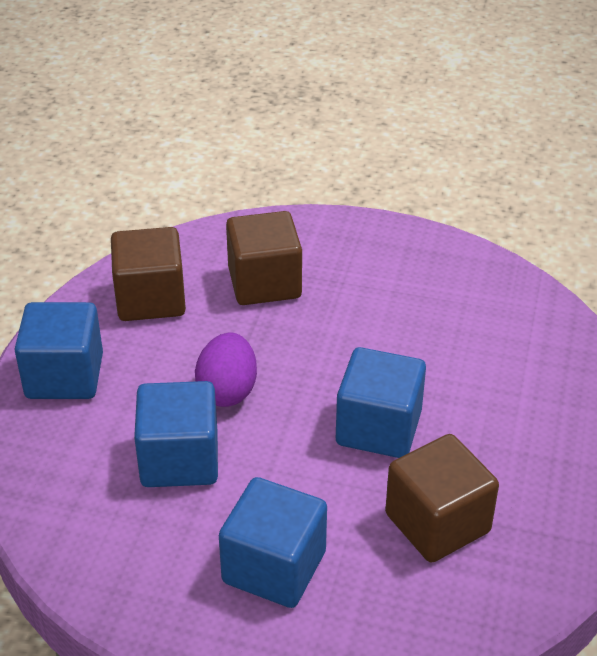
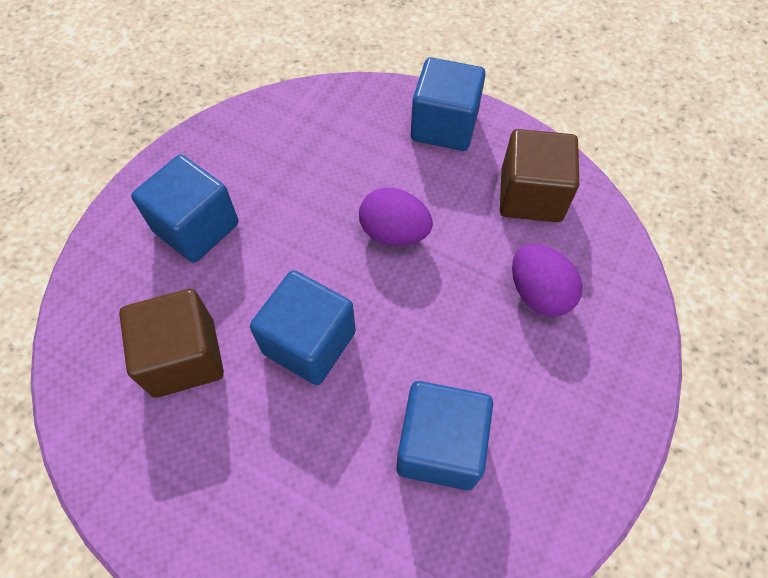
camera: 105 degrees right, 20 degrees up
blue cube [134,381,218,487] -> blue cube moved to [396,381,493,490]
brown cube [226,211,302,305] -> purple egg [512,244,583,317]

